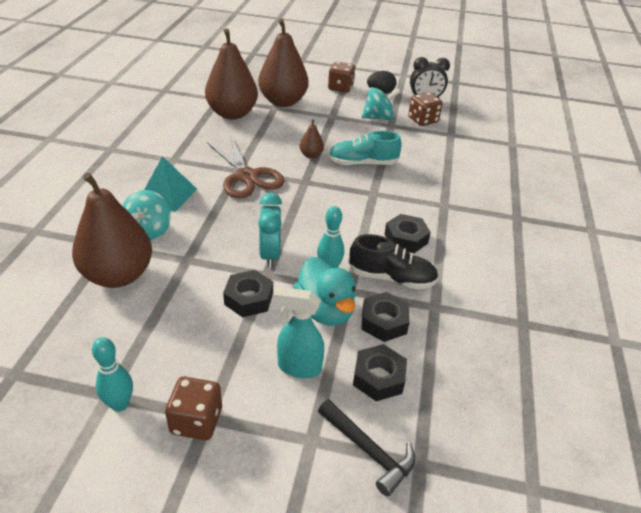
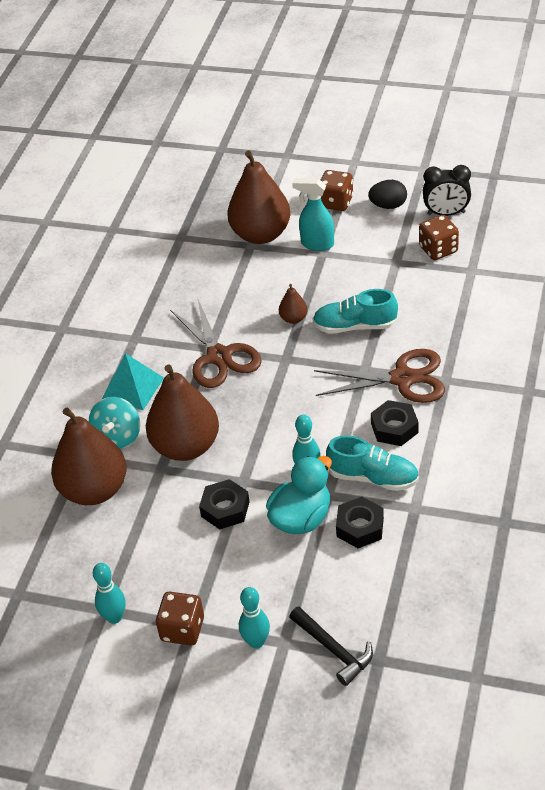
camera: 10 degrees right, 5 degrees up
brown pear [205,29,258,120] -> brown pear moved to [146,365,219,461]
turquoise clock [258,193,282,268] -> none
turquoise spray bottle [273,286,324,379] -> turquoise spray bottle moved to [292,178,334,251]
turquoise duck [294,257,356,326] -> turquoise duck turned 120 degrees counterclockwise [266,456,332,534]
black shoe [348,234,438,289] -> turquoise shoe [326,435,419,491]
black nut [353,344,407,401] -> none
turquoise spinning top [362,87,401,120] -> none
none -> turquoise bowling pin [239,587,270,649]
none -> brown scissors [314,349,445,403]

